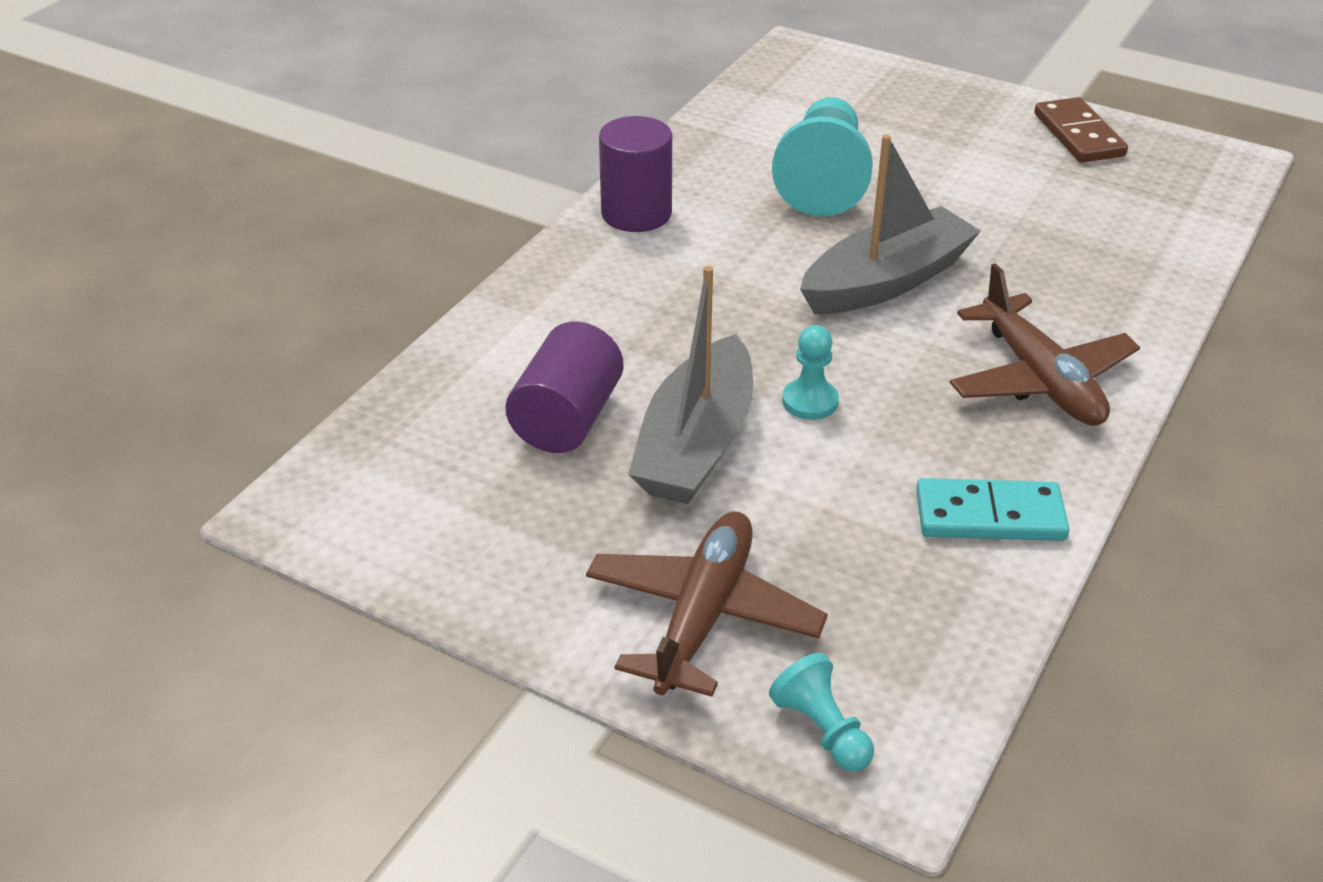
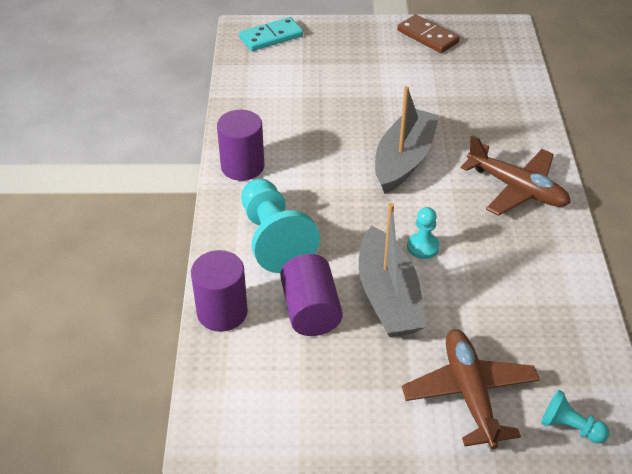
camera: 30 degrees left, 5 degrees up
turquoise pawn [772,97,873,216] -> turquoise pawn moved to [241,179,320,273]
turquoise domino [916,478,1070,541] -> turquoise domino moved to [239,17,303,51]
none -> purple cylinder [191,250,248,332]

